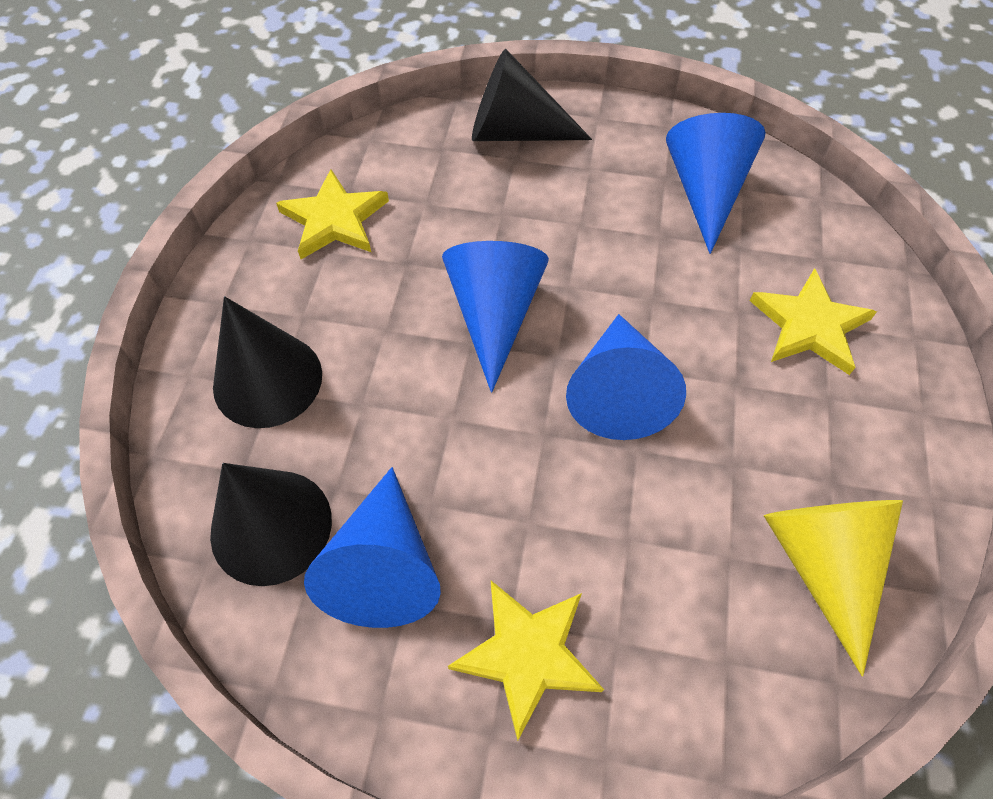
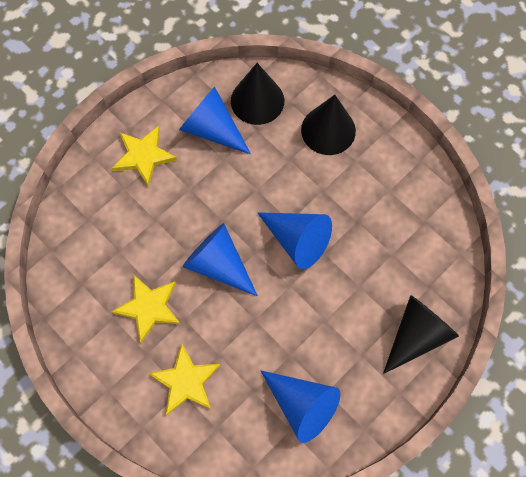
camera: 125 degrees right, 10 degrees up
yellow star [276,169,389,259] -> yellow star moved to [111,274,180,343]
yellow cone [764,500,903,676] -> none

